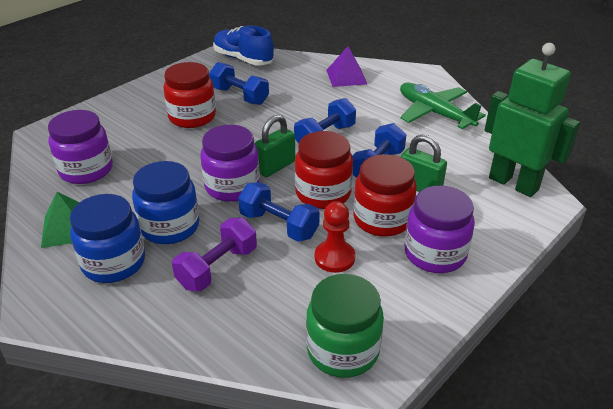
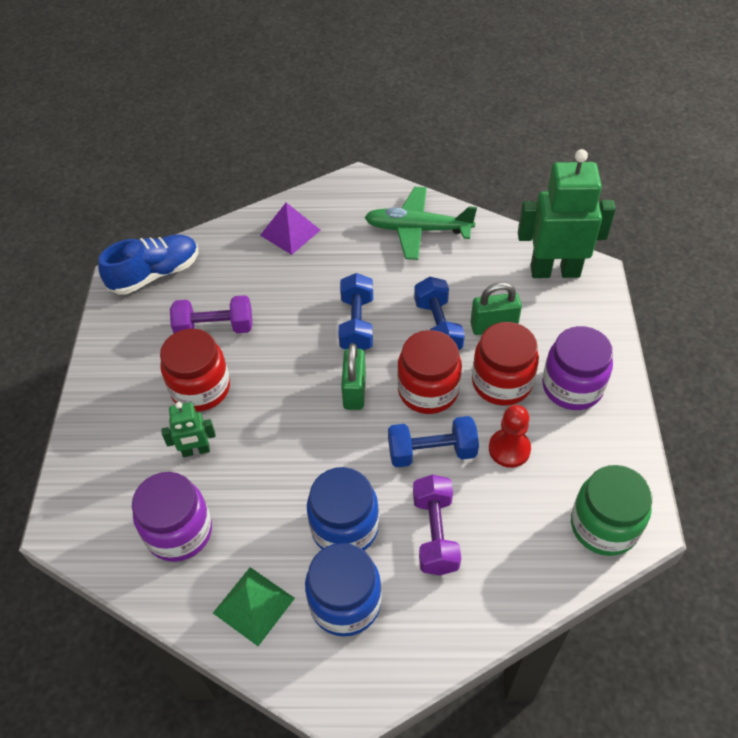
camera: 40 degrees left, 15 degrees up
purple jar [200,125,260,202] -> none
blue dumbbell [209,62,269,105] -> purple dumbbell [170,295,253,333]
blue shoe [213,26,274,66] -> blue shoe turned 150 degrees clockwise [98,234,198,295]
none -> green robot [161,402,216,457]

